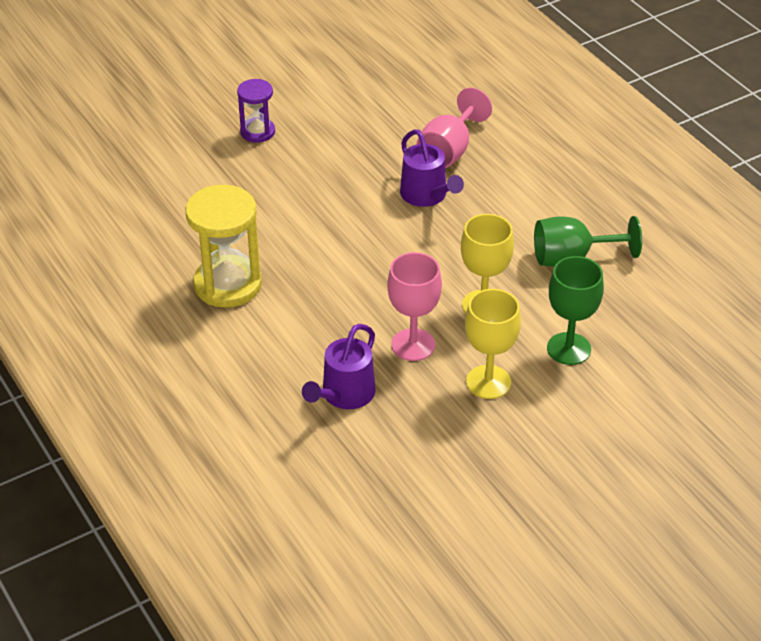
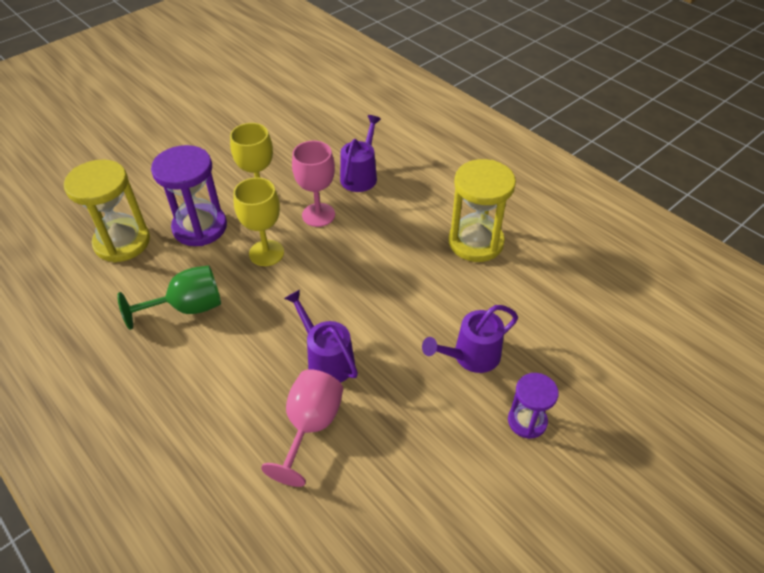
camera: 170 degrees right, 5 degrees up
green goblet [547,256,604,365] -> purple hourglass [151,145,227,246]
none -> yellow hourglass [64,159,150,262]
none -> purple watering can [422,305,518,373]

